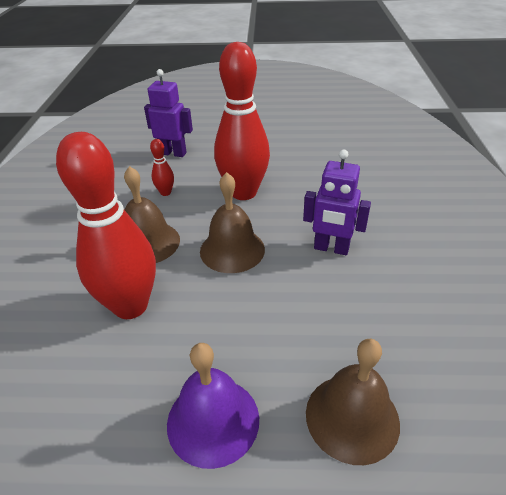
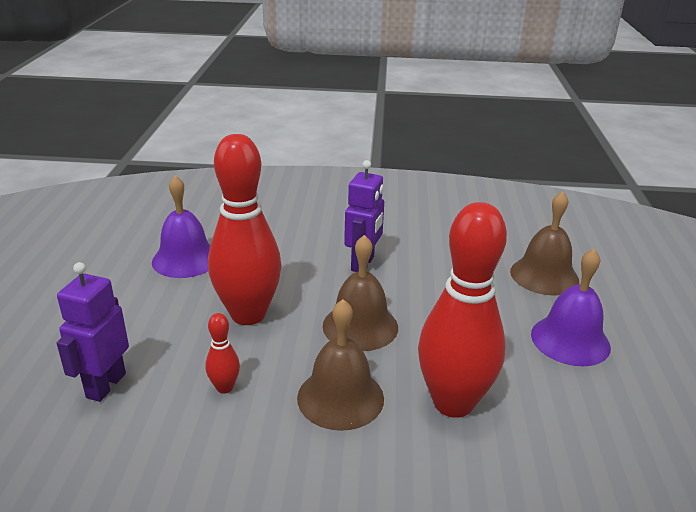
camera: 90 degrees left, 10 degrees down
none -> purple bell [152,175,210,278]

